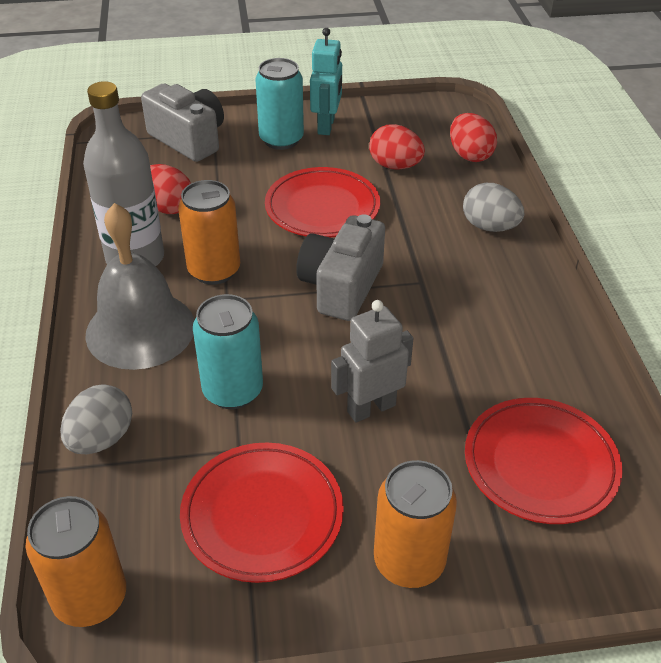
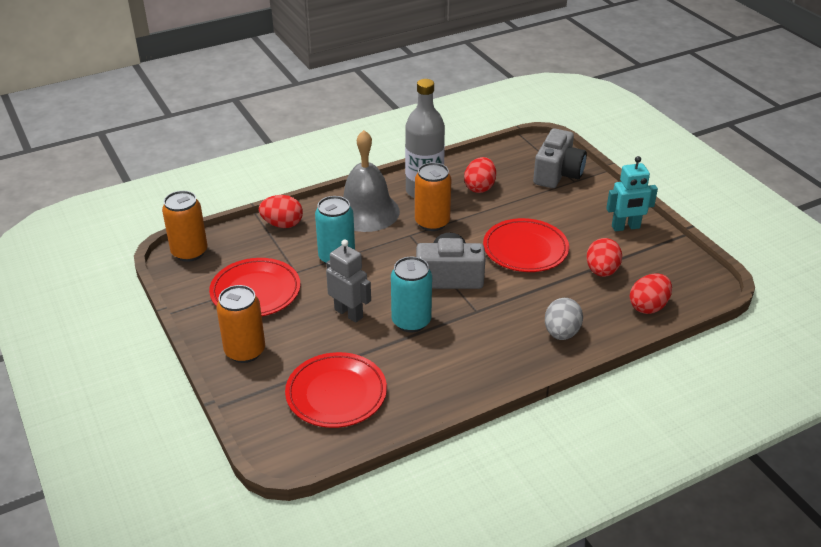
camera: 70 degrees right, 5 degrees down
grey egg [60,385,132,454] -> red egg [259,195,303,228]
turquoise can [255,58,304,150] -> turquoise can moved to [391,257,432,332]

